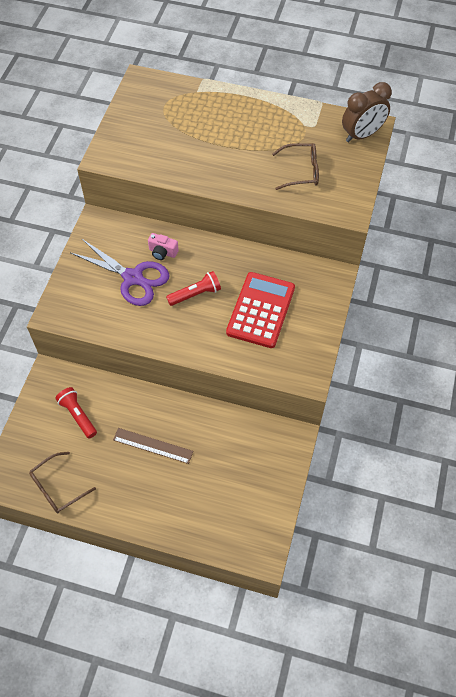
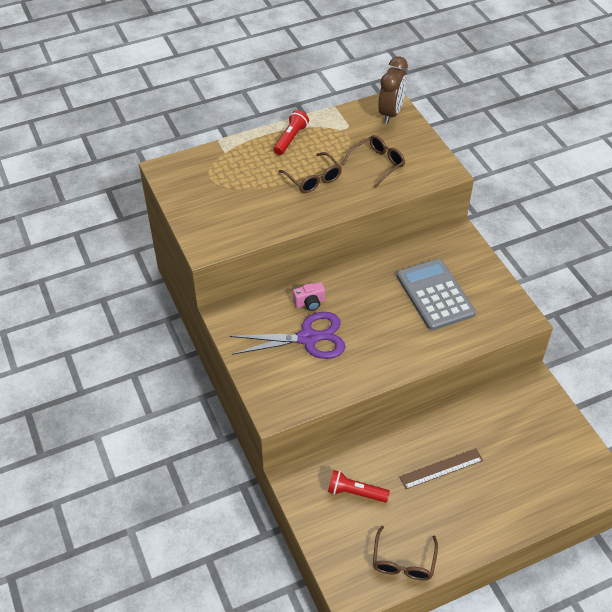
camera: 40 degrees left, 10 degrees down
red flashlight [166,271,221,306] -> red flashlight moved to [274,110,309,155]
red calculator [226,272,295,348] -> grey calculator [397,259,476,330]
none -> brown glasses [279,152,342,193]

